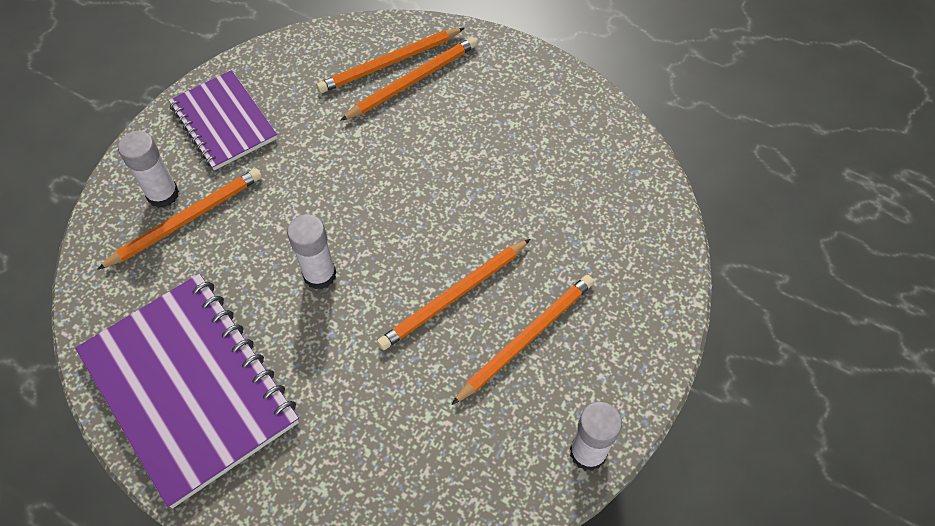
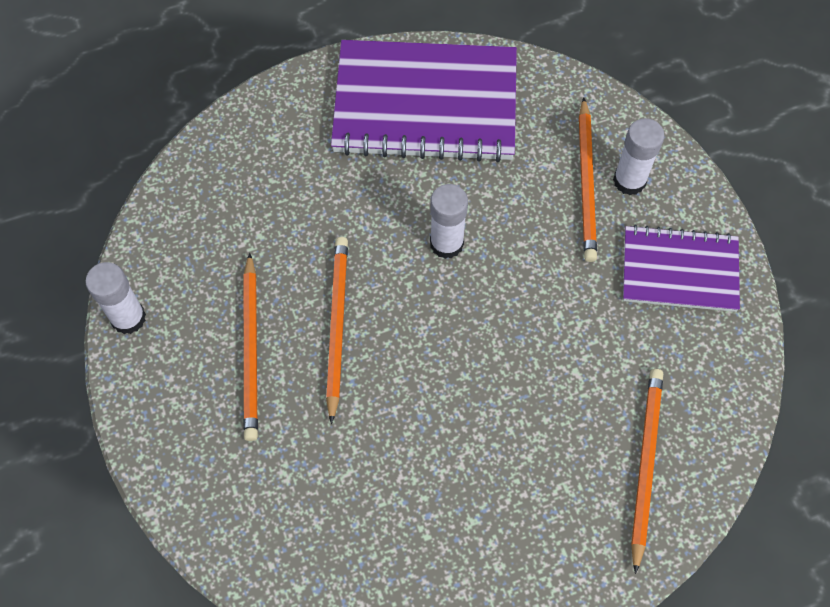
camera: 130 degrees right, 5 degrees up
orange pencil [340,37,477,121] -> none

